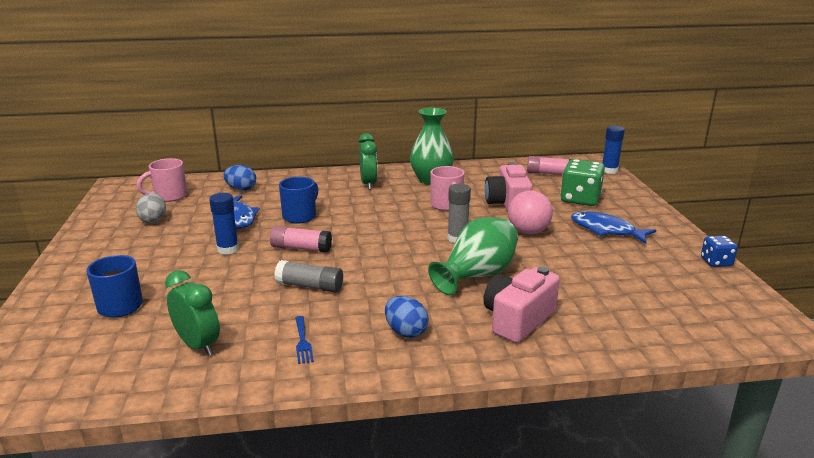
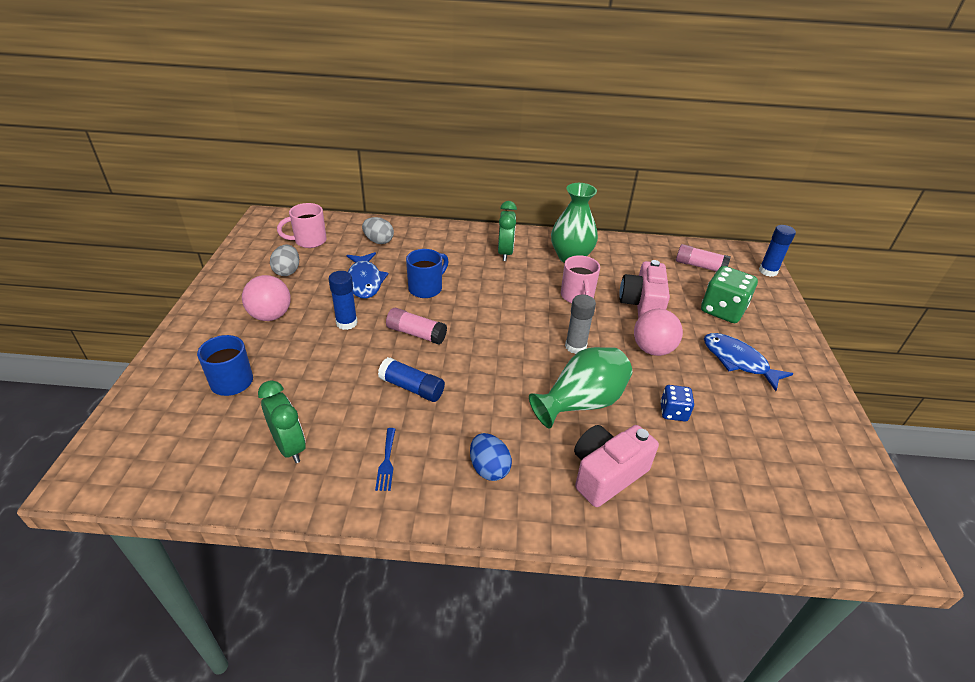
camera: 10 degrees right, 15 degrees up
blue egg [223,165,256,191] -> grey egg [362,217,394,244]
grey glue stick [274,260,343,293] -> blue glue stick [378,357,445,402]
blue dice [701,236,738,267] -> blue dice moved to [660,385,694,421]
none -> pink ball [242,275,290,321]

